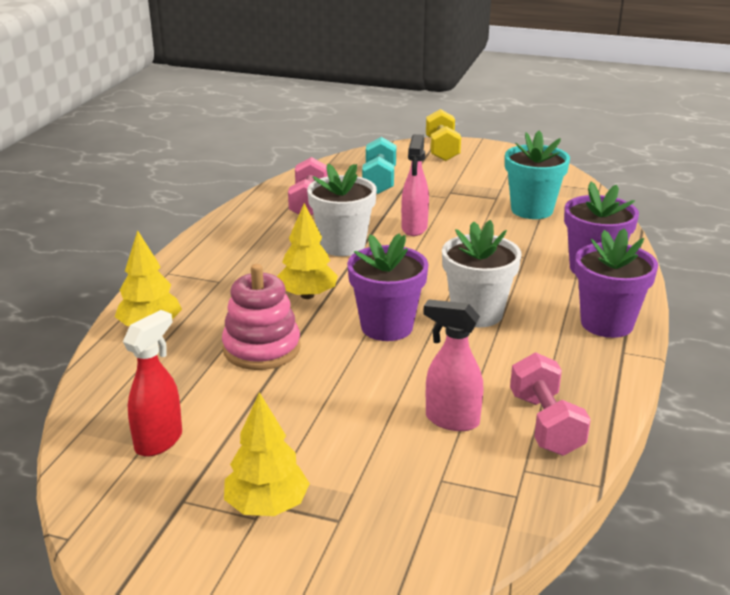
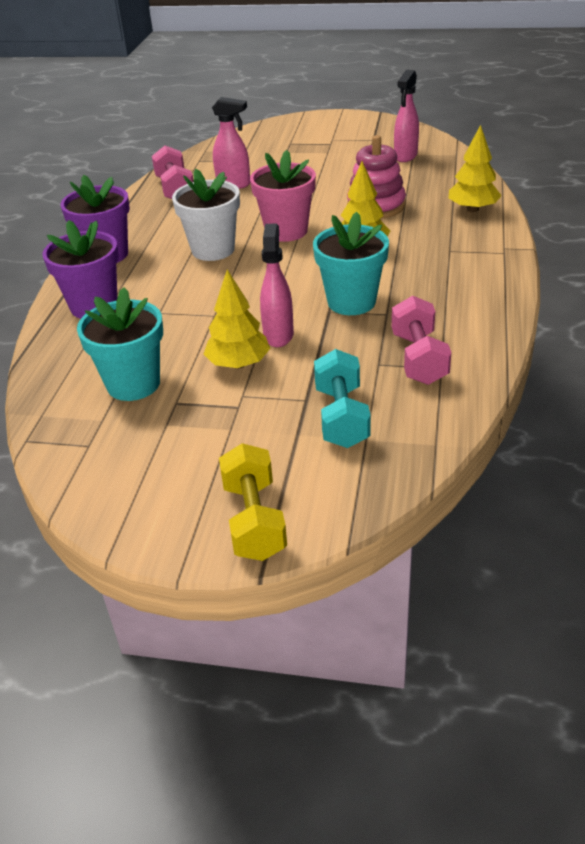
camera: 175 degrees right, 10 degrees up
red spray bottle [123,310,182,457] -> pink spray bottle [394,70,419,162]
yellow tree [224,392,310,516] -> yellow tree moved to [204,270,270,369]
white flower pot [307,164,377,256] -> turquoise flower pot [313,212,389,315]
purple flower pot [347,233,429,341] -> pink flower pot [250,150,316,242]

